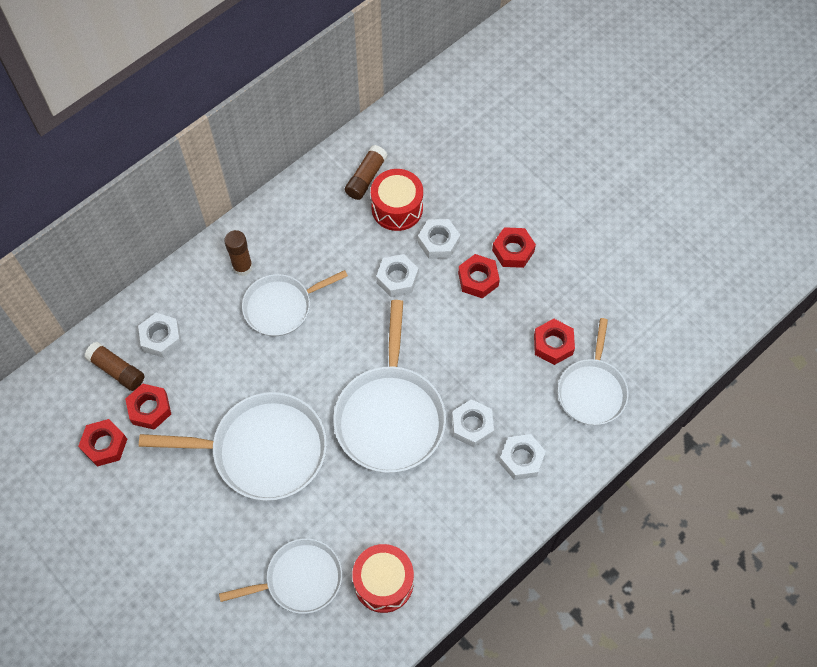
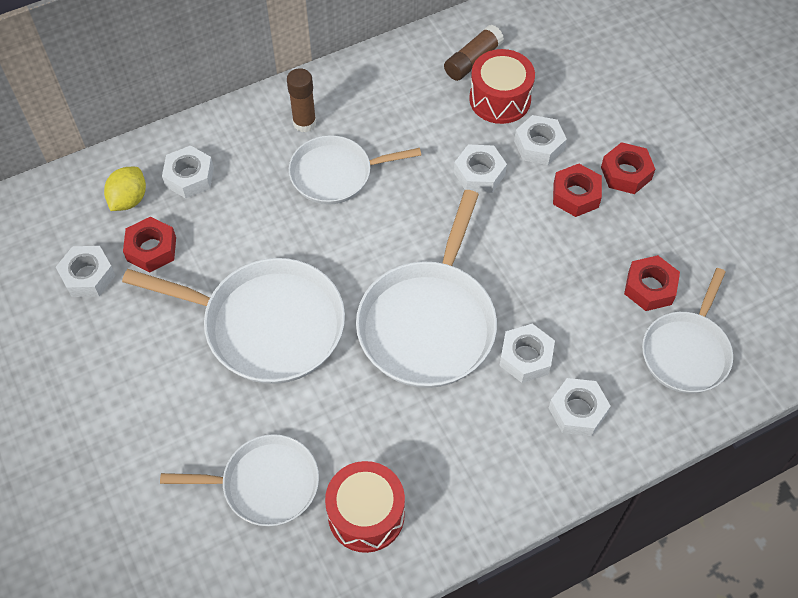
camera: 15 degrees right, 5 degrees down
red nut [78,419,127,467] -> white nut [56,246,116,297]
brown glue stick [84,341,144,391] -> yellow lemon [104,167,146,211]

